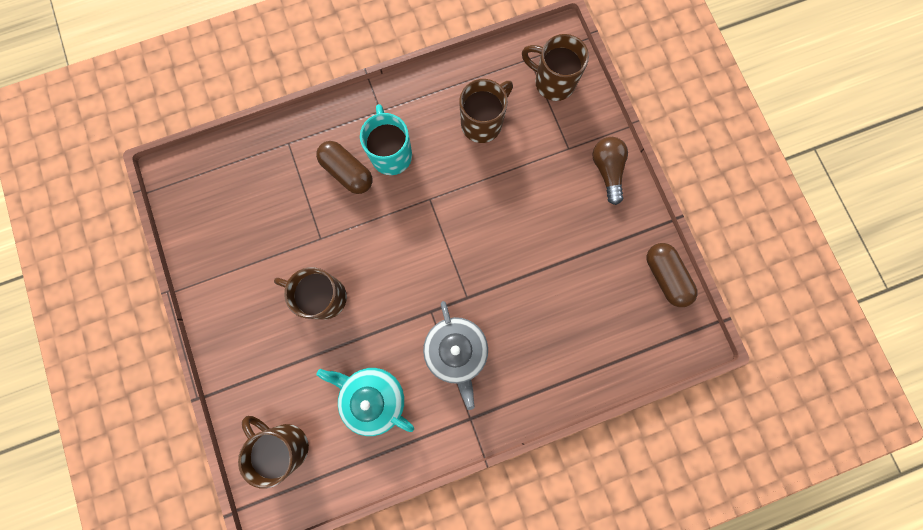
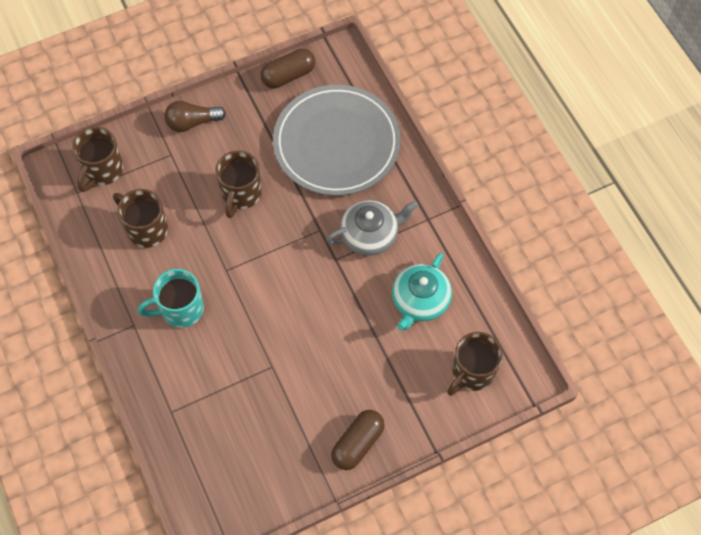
camera: 95 degrees left, 15 degrees down
brown mug [274,267,347,320] -> brown mug moved to [215,150,262,218]
brown capsule [316,141,372,194] -> brown capsule moved to [331,410,385,470]
none -> grey plate [273,85,401,196]

